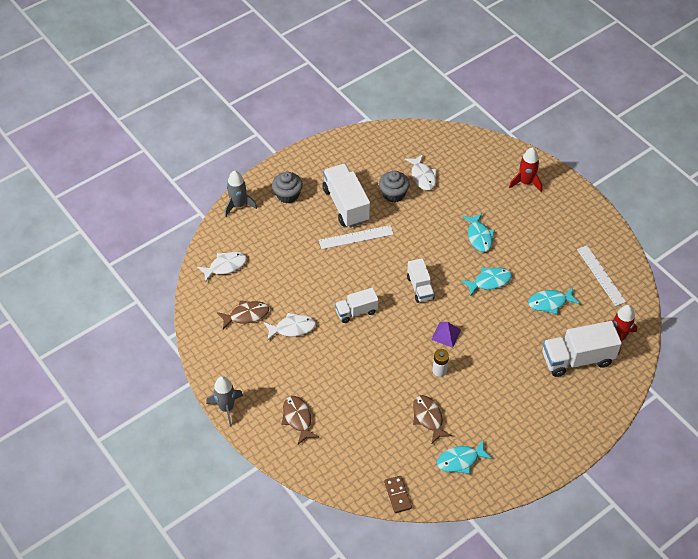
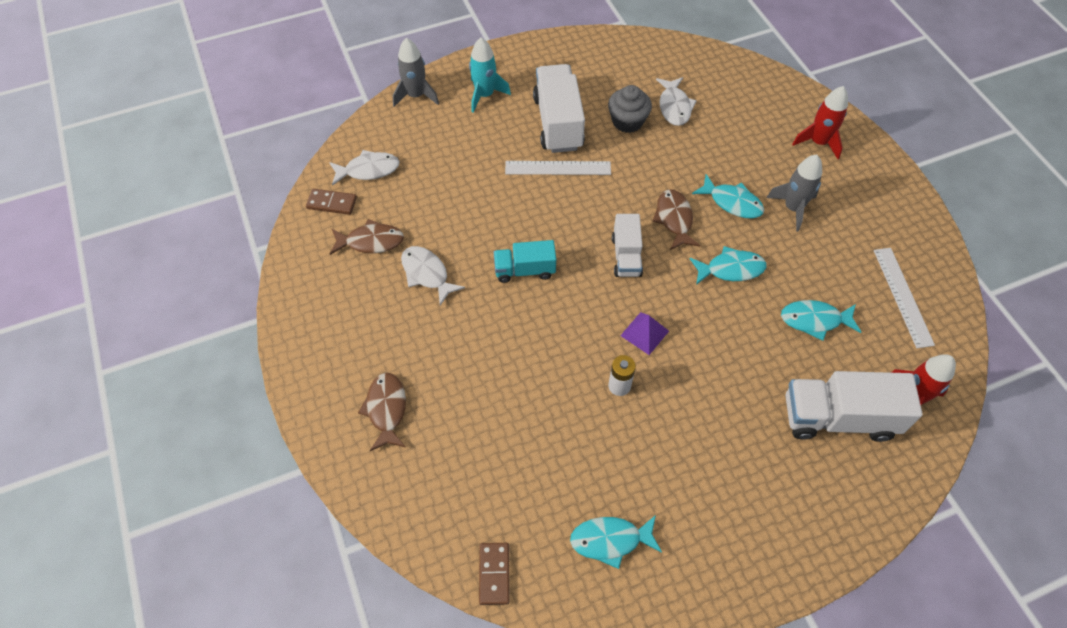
camera: 15 degrees right, 5 degrees up
grey rocket [206,376,243,427] -> grey rocket moved to [766,155,822,231]
white fish [264,313,316,341] -> white fish turned 135 degrees counterclockwise [401,246,465,305]
grey cupcake [272,172,303,203] -> turquoise rocket [469,37,511,113]
white truck [335,288,379,323] -> turquoise truck [494,240,556,283]
brown fish [413,395,452,443] -> brown fish moved to [652,189,700,250]
turquoise fish [463,213,495,252] -> turquoise fish turned 60 degrees counterclockwise [692,174,764,218]
none -> brown domino [306,189,357,215]

